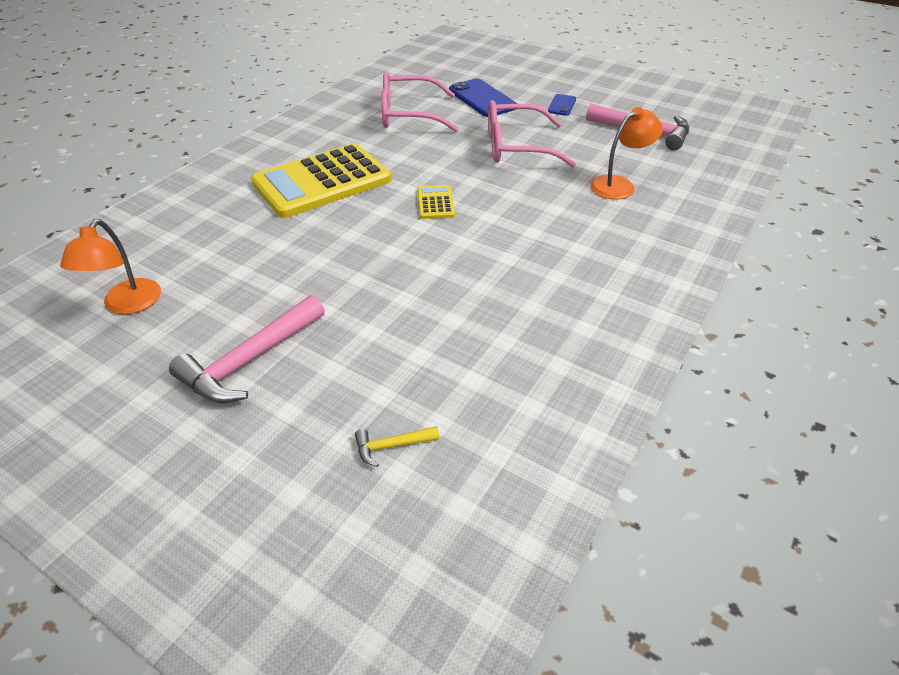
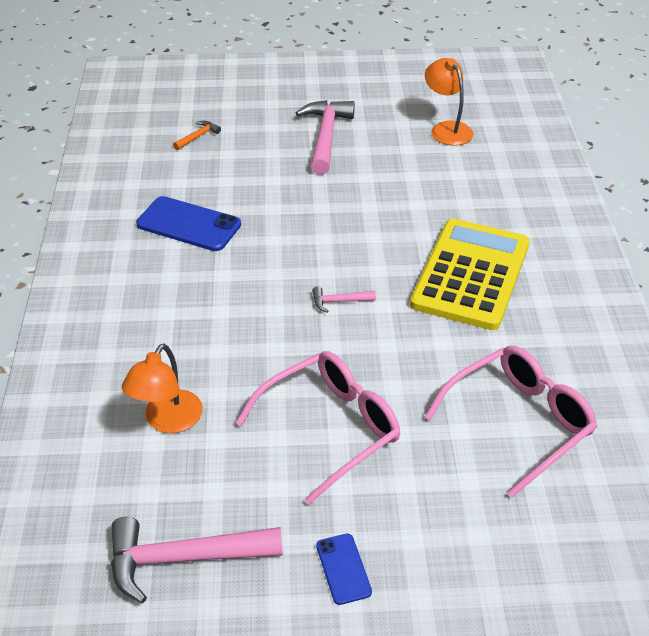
camera: 145 degrees right, 0 degrees up
yellow hammer [355,426,440,467] -> orange hammer [173,121,221,150]
yellow calculator [417,185,455,219] -> pink hammer [312,286,376,313]
blue phone [449,79,517,117] -> blue phone moved to [136,196,241,251]

